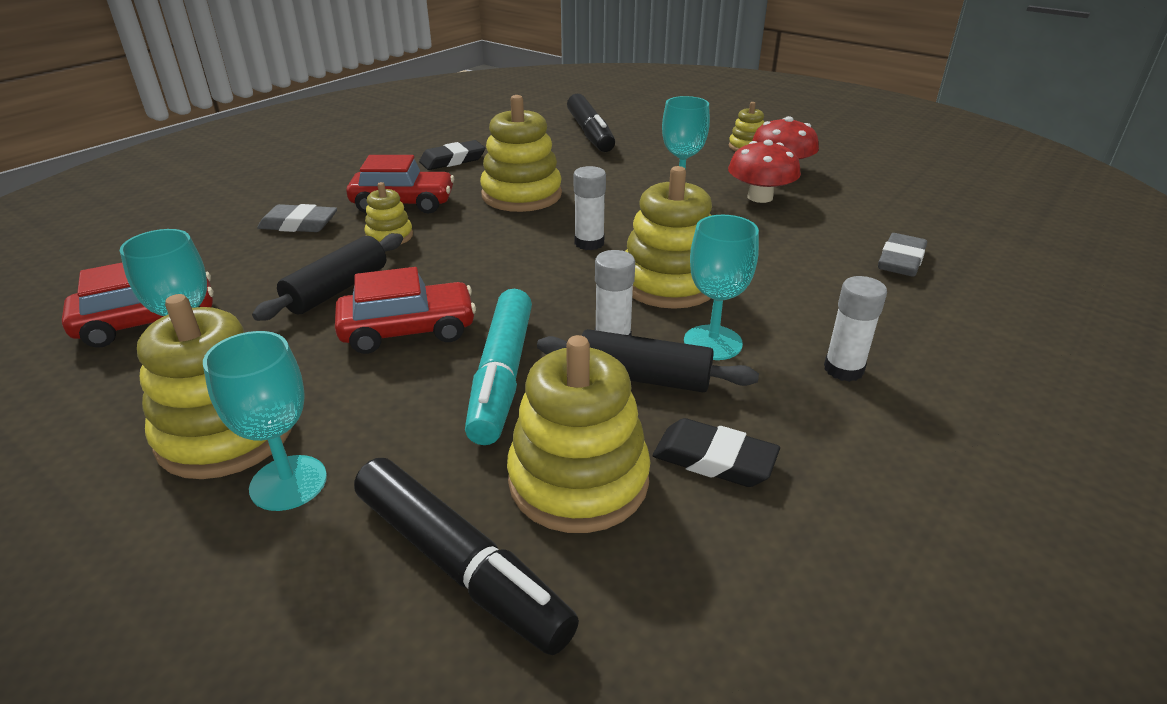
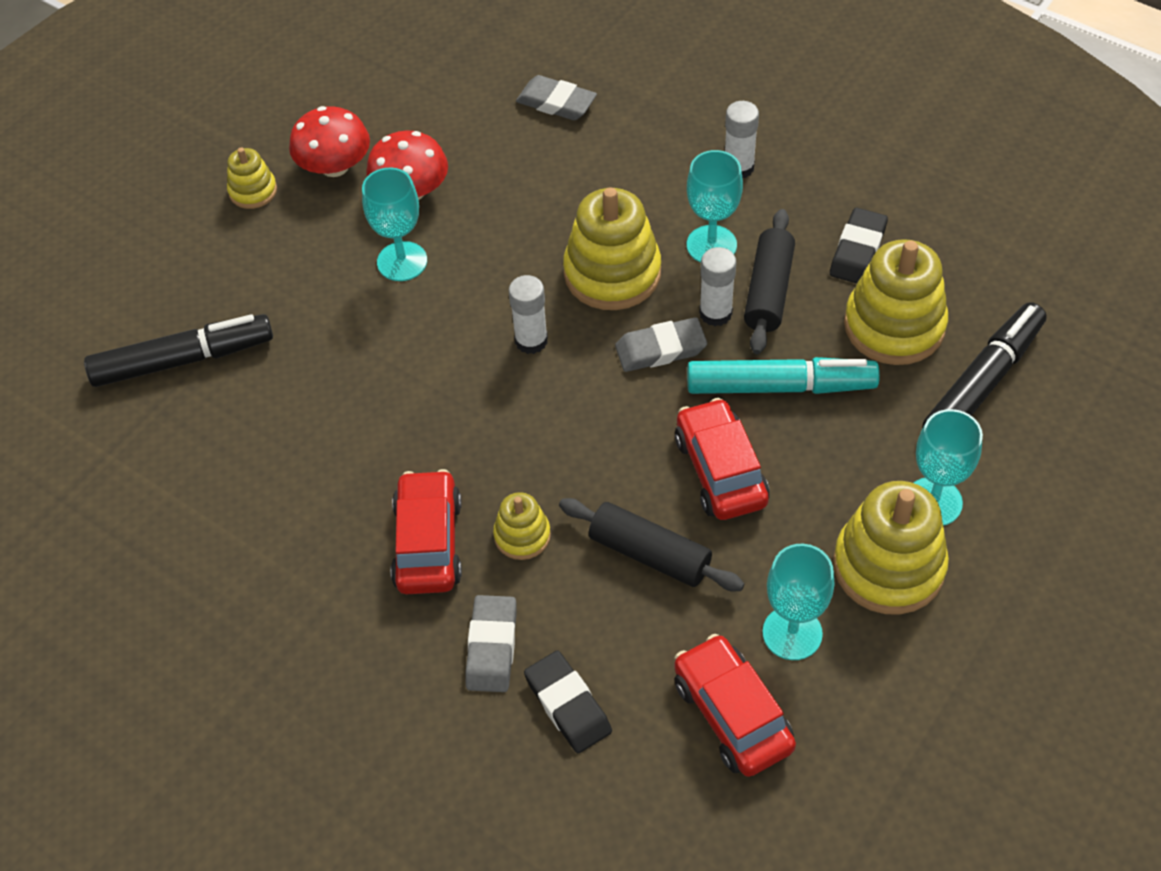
camera: 90 degrees left, 20 degrees up
black eraser [419,140,486,170] -> black eraser moved to [524,650,612,753]
yellow stacking toy [480,95,562,212] -> none
none -> grey eraser [615,317,707,372]

